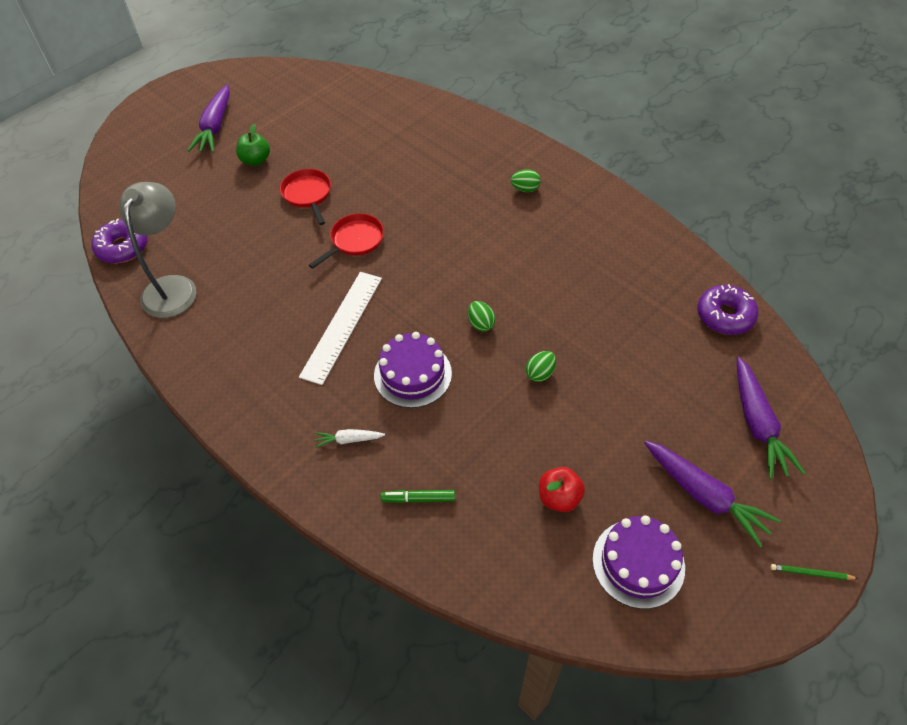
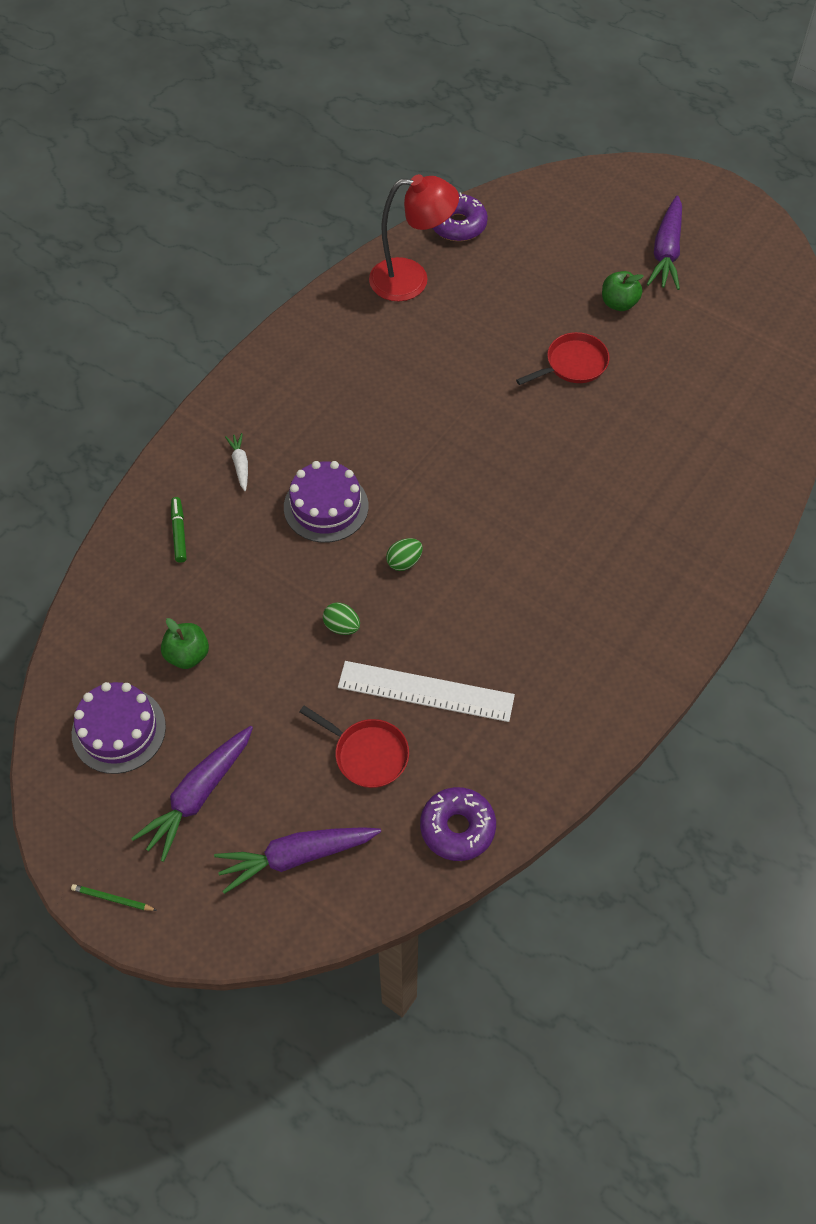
camera: 80 degrees right, 5 degrees up
grey lamp [119,182,197,318] -> red lamp [369,174,459,301]
purple carrot [187,84,230,153] -> purple carrot turned 75 degrees counterclockwise [647,195,682,290]
white ruler [299,272,382,385] -> white ruler moved to [338,661,515,722]
red pan [309,213,384,269] -> red pan moved to [299,706,409,788]
green egg [511,169,540,192] -> none
red apple [539,467,585,512] -> green apple [161,618,209,669]
green pencil [771,564,859,580] -> green pencil turned 75 degrees counterclockwise [71,884,157,911]

